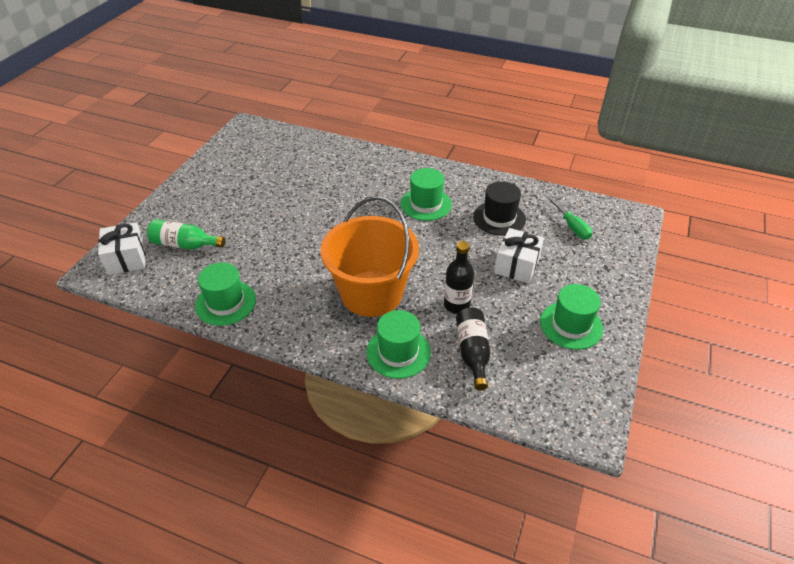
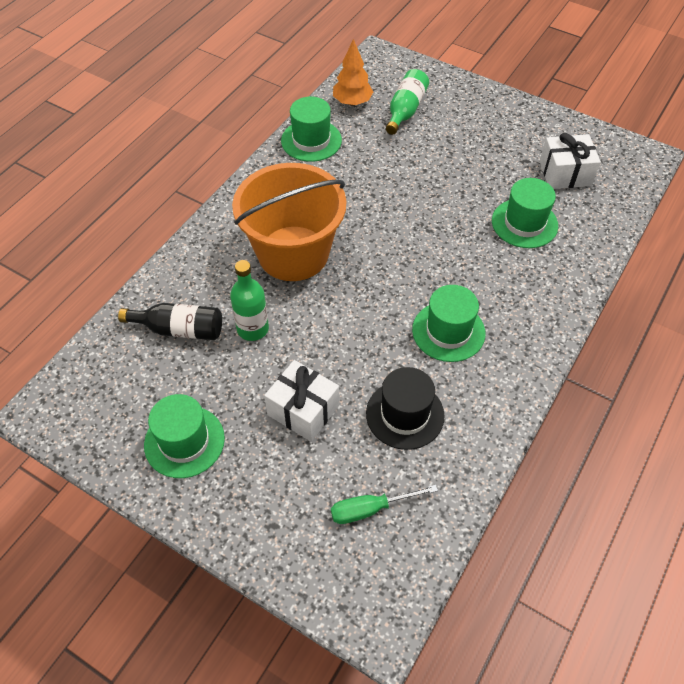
camera: 100 degrees right, 10 degrees up
white gift [98,222,146,275] -> white gift moved to [540,133,601,189]
green hat [366,310,431,379] -> green hat moved to [492,178,558,248]
black bottle [444,241,474,314] -> green bottle [230,260,269,341]
none -> orange tree [333,39,373,106]

